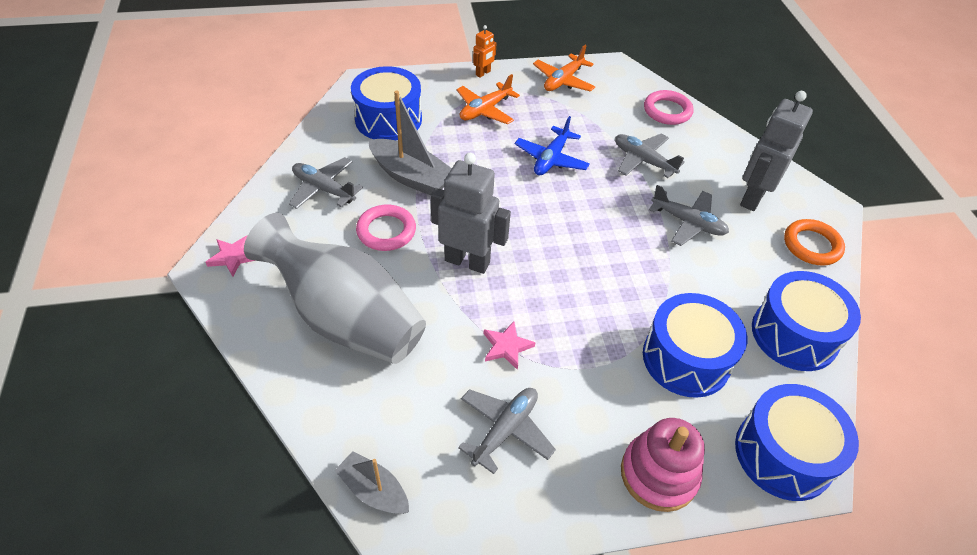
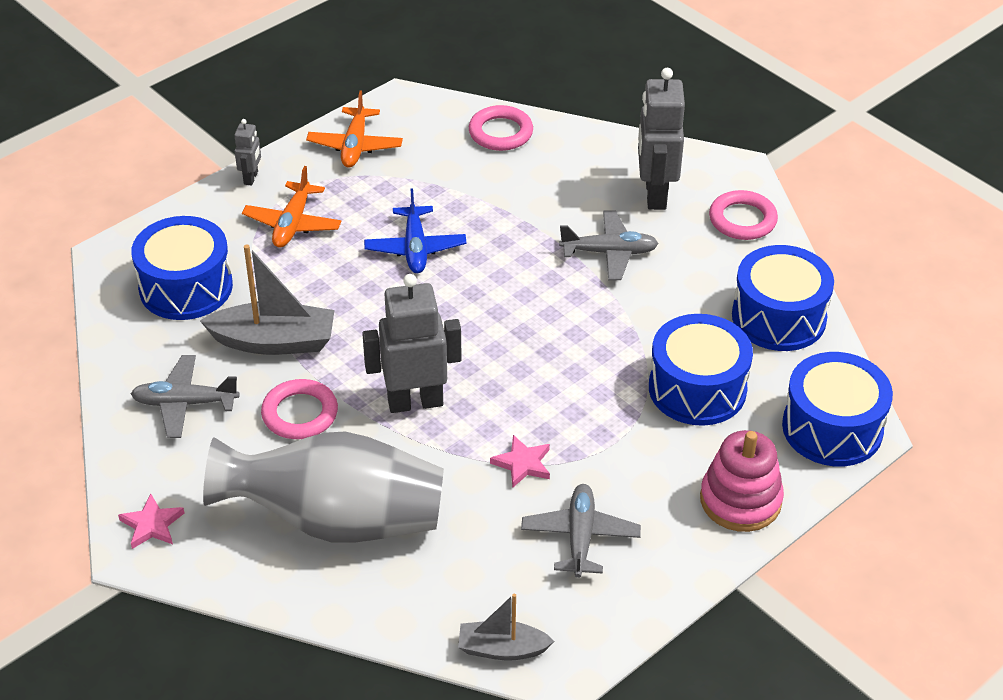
camera: 30 degrees left, 5 degrees down
orange robot [473,25,497,78] -> grey robot [234,119,261,186]
grey plane [615,134,685,178] -> none
orange ring [784,219,845,266] -> pink ring [709,190,778,240]

